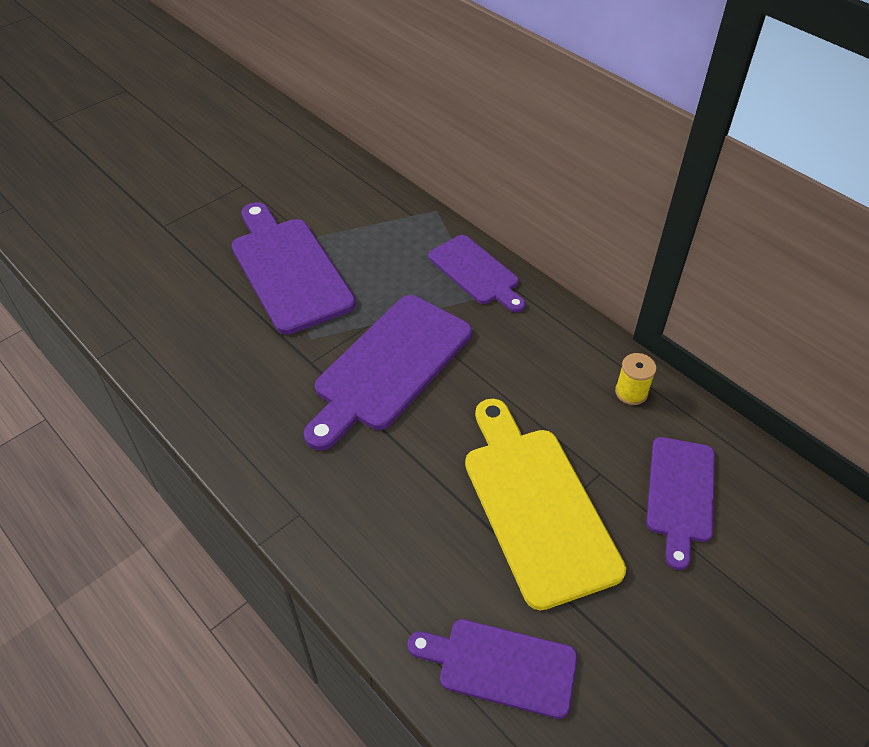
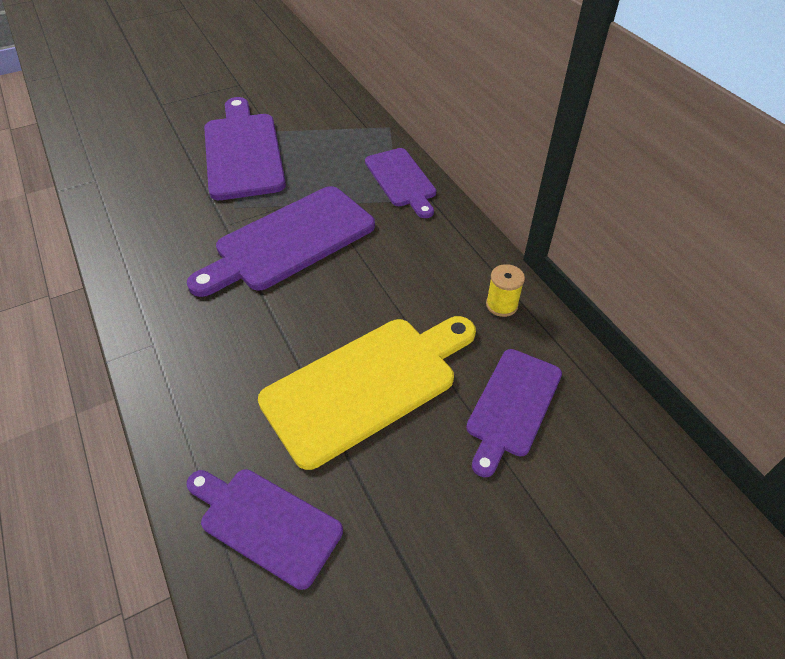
camera: 15 degrees right, 0 degrees up
yellow cutting board [465,399,626,610] -> yellow cutting board turned 60 degrees clockwise [258,316,476,470]

